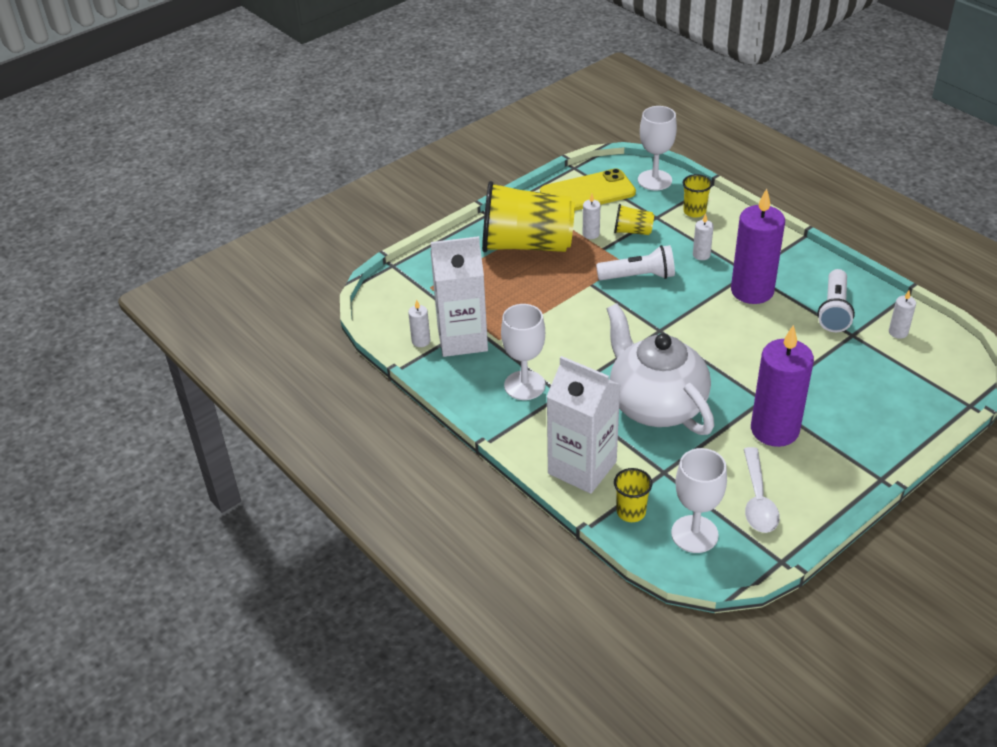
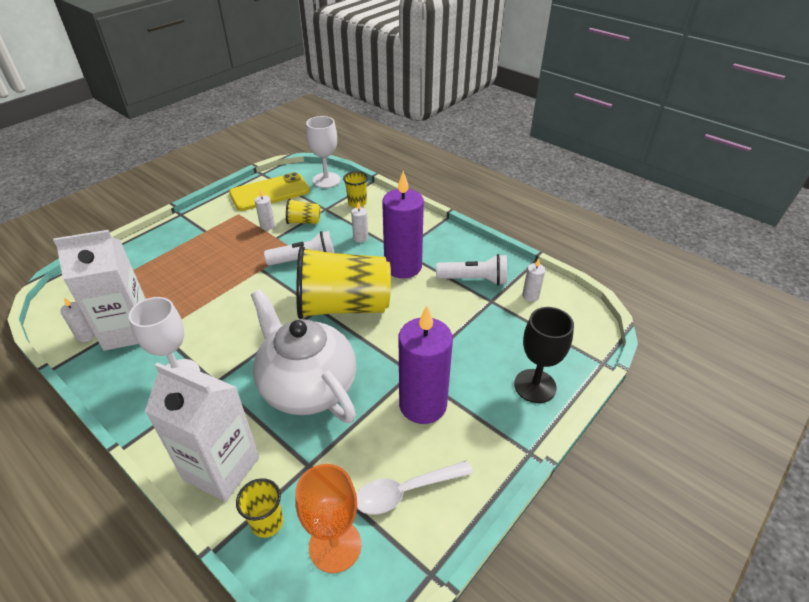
camera: 10 degrees left, 0 degrees up
yellow cup [482,181,575,252] -> yellow cup moved to [296,246,391,319]
white goblet [671,448,727,553] -> orange goblet [295,464,361,573]
white spoon [744,447,780,533] -> white spoon turned 75 degrees clockwise [356,461,473,515]
white flashlight [818,269,855,332] -> white flashlight turned 90 degrees counterclockwise [436,254,507,286]
none -> black goblet [514,307,574,403]

